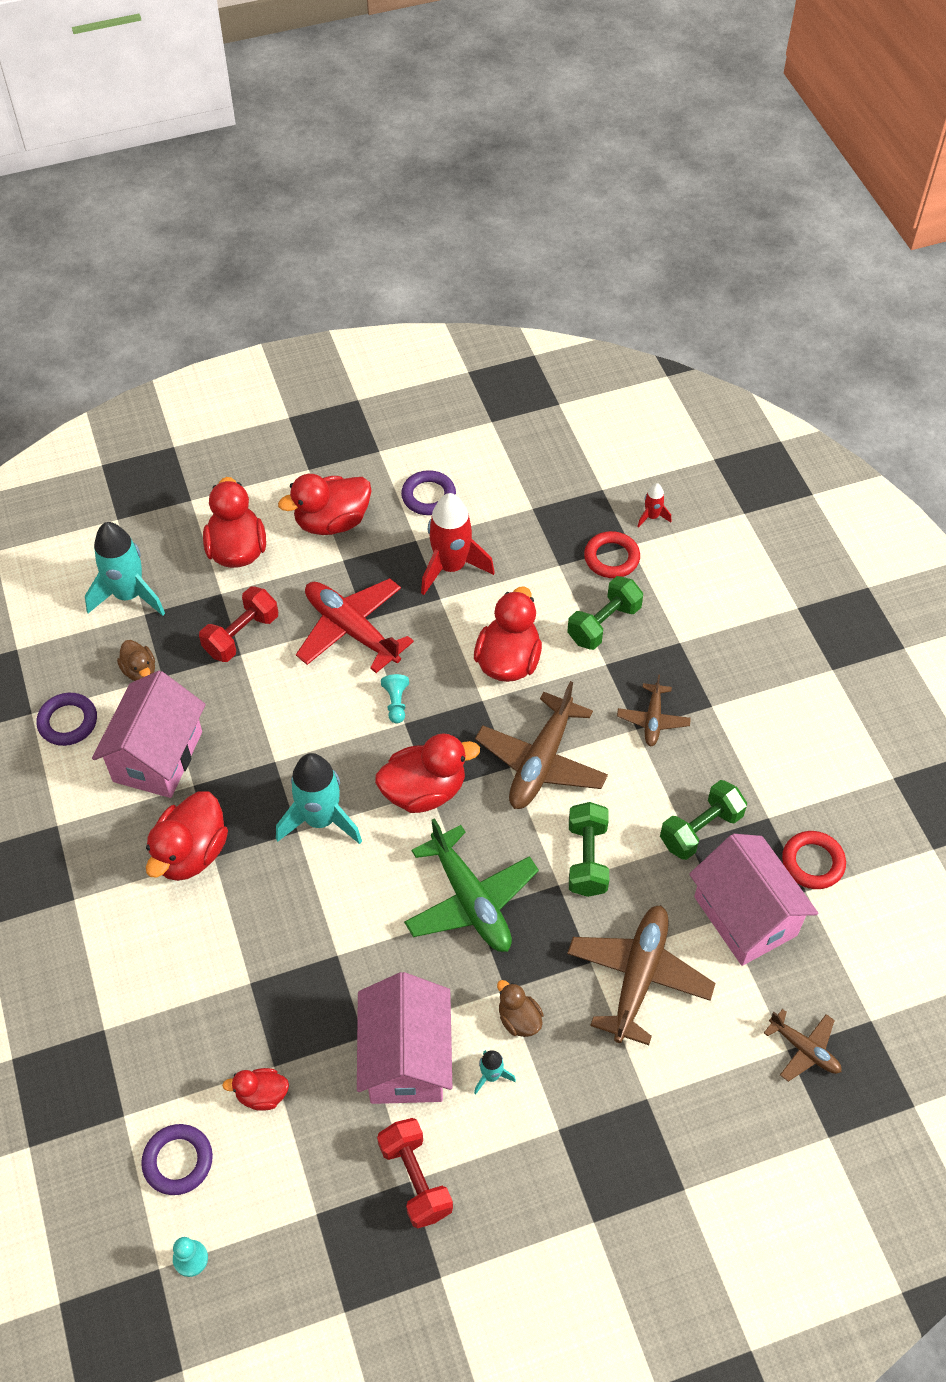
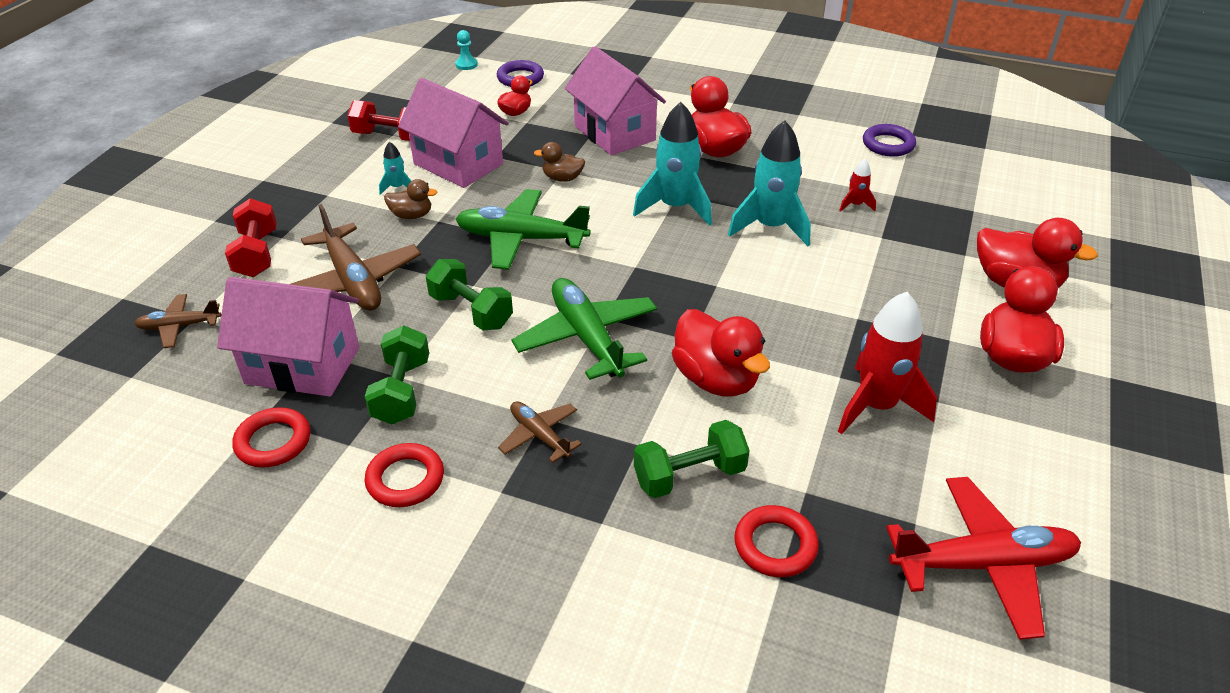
camera: 130 degrees right, 15 degrees down
turquoise rocket [85,522,165,616] -> turquoise rocket moved to [728,120,811,246]
pink house [92,671,206,798] -> pink house moved to [565,46,666,155]
brown duck [117,640,155,681] -> brown duck moved to [534,142,585,182]
red dumbbell [199,586,278,662] -> red dumbbell moved to [225,198,277,277]
red plane [296,578,414,673] -> red plane moved to [886,477,1081,640]
red duck [375,733,480,813] -> none
turquoise pawn [381,674,409,724] -> none
purple ring [401,470,456,515] -> none
brown plane [475,681,608,809] -> green plane [511,278,657,380]
green dumbbell [567,576,643,650] -> green dumbbell turned 75 degrees clockwise [634,420,750,498]
red rocket [637,483,671,528] -> red rocket moved to [839,159,876,212]
none -> red ring [365,443,444,507]

